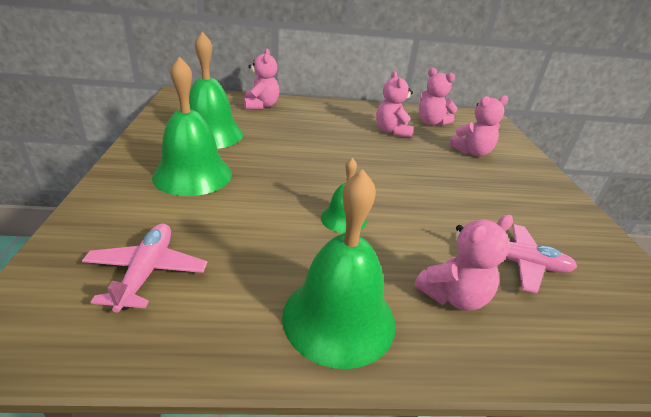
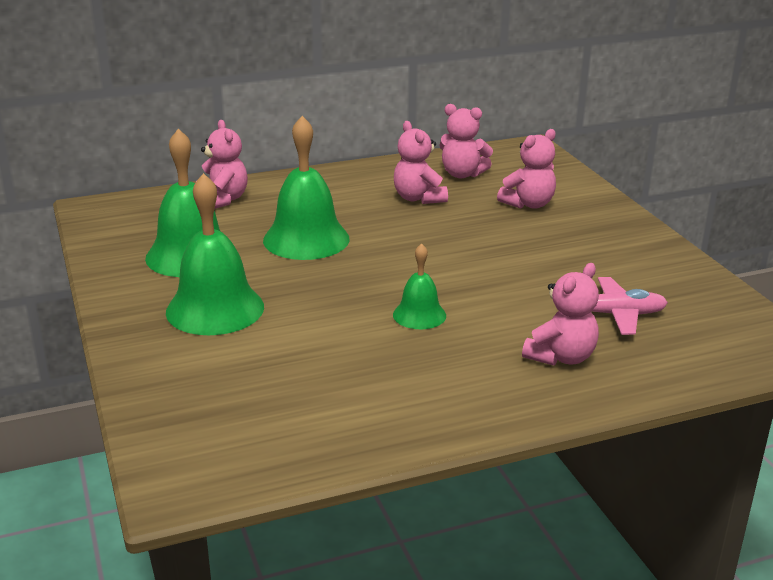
camera: 15 degrees left, 5 degrees down
pink plane [82,224,208,313] -> none
green bell [282,169,396,369] -> green bell moved to [263,116,349,260]

